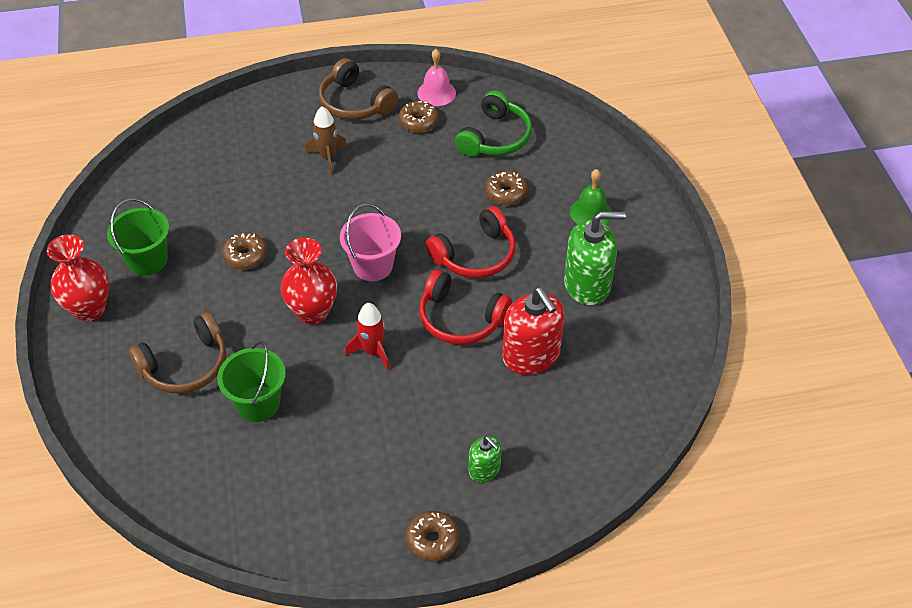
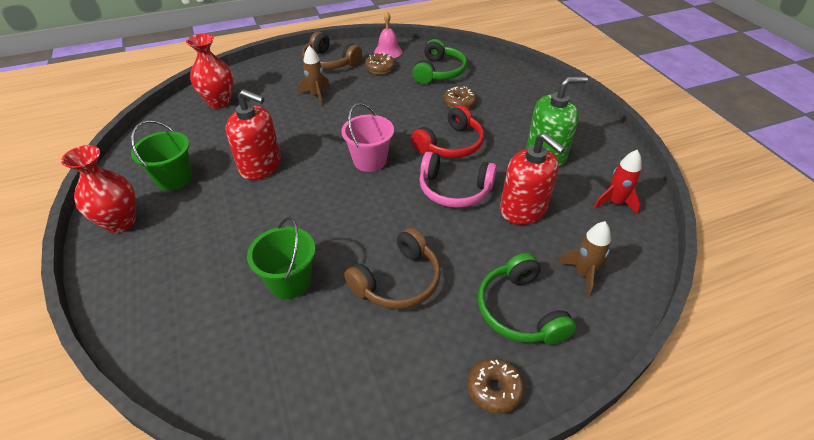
camera: 10 degrees left, 5 degrees down
brown headphones [129,312,226,393] -> brown headphones moved to [344,228,441,309]
brown donut [222,232,267,270] -> red soap dispenser [226,89,281,180]
red vase [280,238,337,325] -> red vase moved to [186,34,233,109]
red rocket [345,303,390,370] -> red rocket moved to [594,150,641,214]
red headphones [419,269,512,345] -> pink headphones [419,151,497,208]
green soap dispenser [469,436,502,482] -> green headphones [478,253,576,345]
green bell [570,169,612,225] -> none
none -> brown rocket [558,221,611,297]

